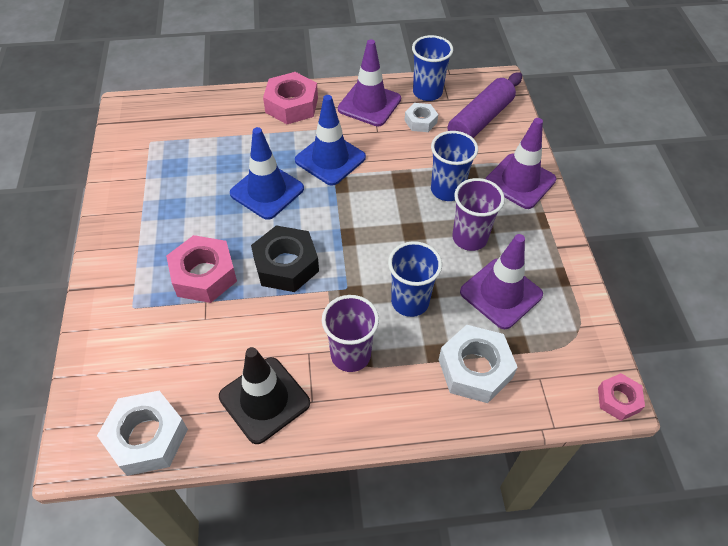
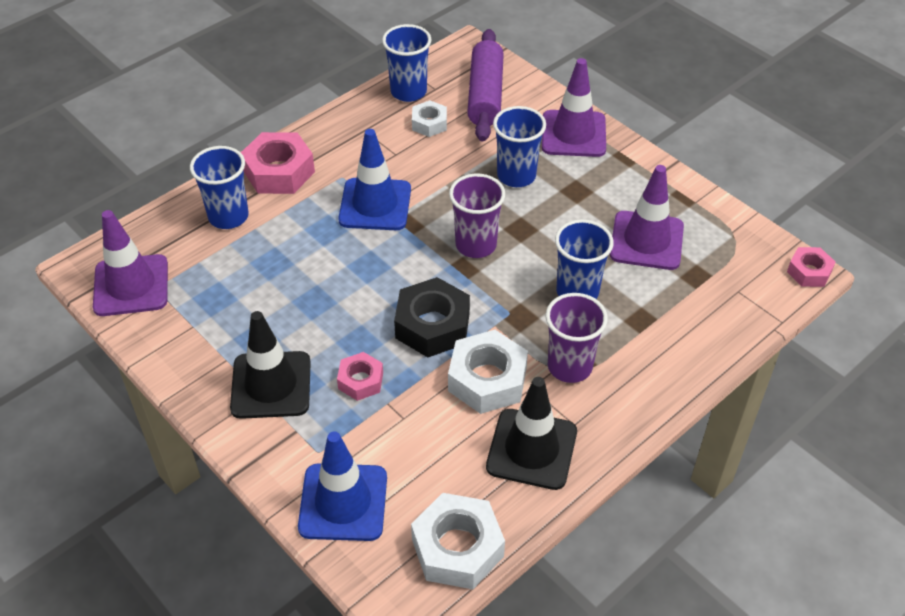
camera: 35 degrees left, 5 degrees down
pink nut [166,235,237,303] -> pink nut [337,352,383,401], size x0.58
blue traffic cone [230,127,304,220] -> blue traffic cone moved to [298,431,387,541]
purple traffic cone [338,39,401,126] -> purple traffic cone moved to [93,210,168,316]
white nut [439,325,518,403] -> white nut moved to [448,330,528,414]
purple cup [452,178,505,251] -> purple cup moved to [449,173,505,258]
none -> blue cup [190,146,249,229]
none -> black traffic cone [230,311,311,419]

